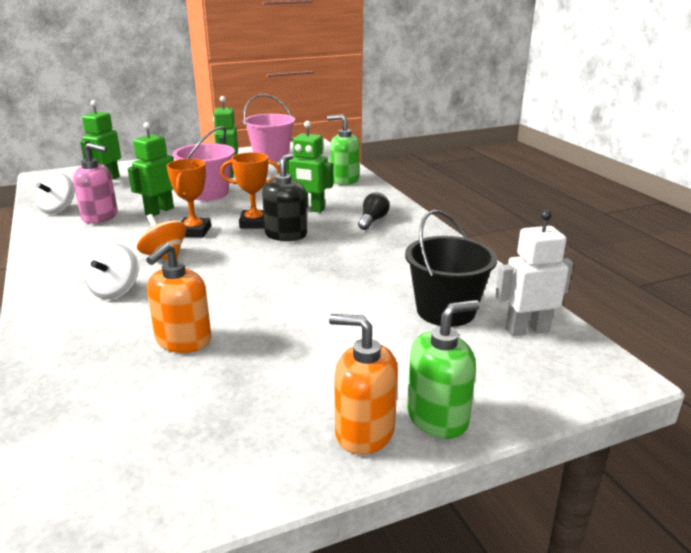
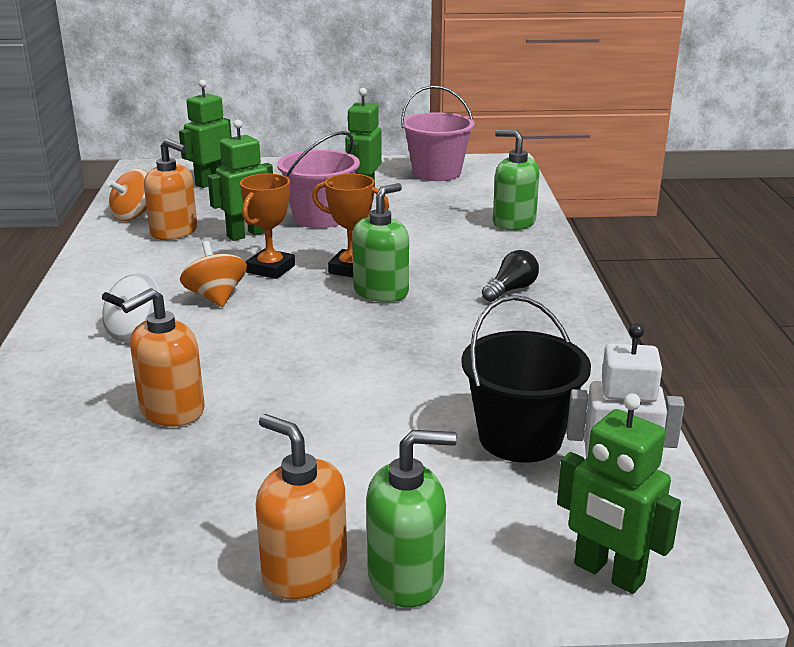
camera: 20 degrees right, 0 degrees up
white spinning top [35,172,75,214] -> orange spinning top [107,169,148,221]
pink soap dispenser [73,143,118,223] -> orange soap dispenser [144,139,197,240]
black soap dispenser [262,153,307,241] -> green soap dispenser [352,183,409,302]
green robot [286,121,333,213] -> green robot moved to [557,394,681,594]

